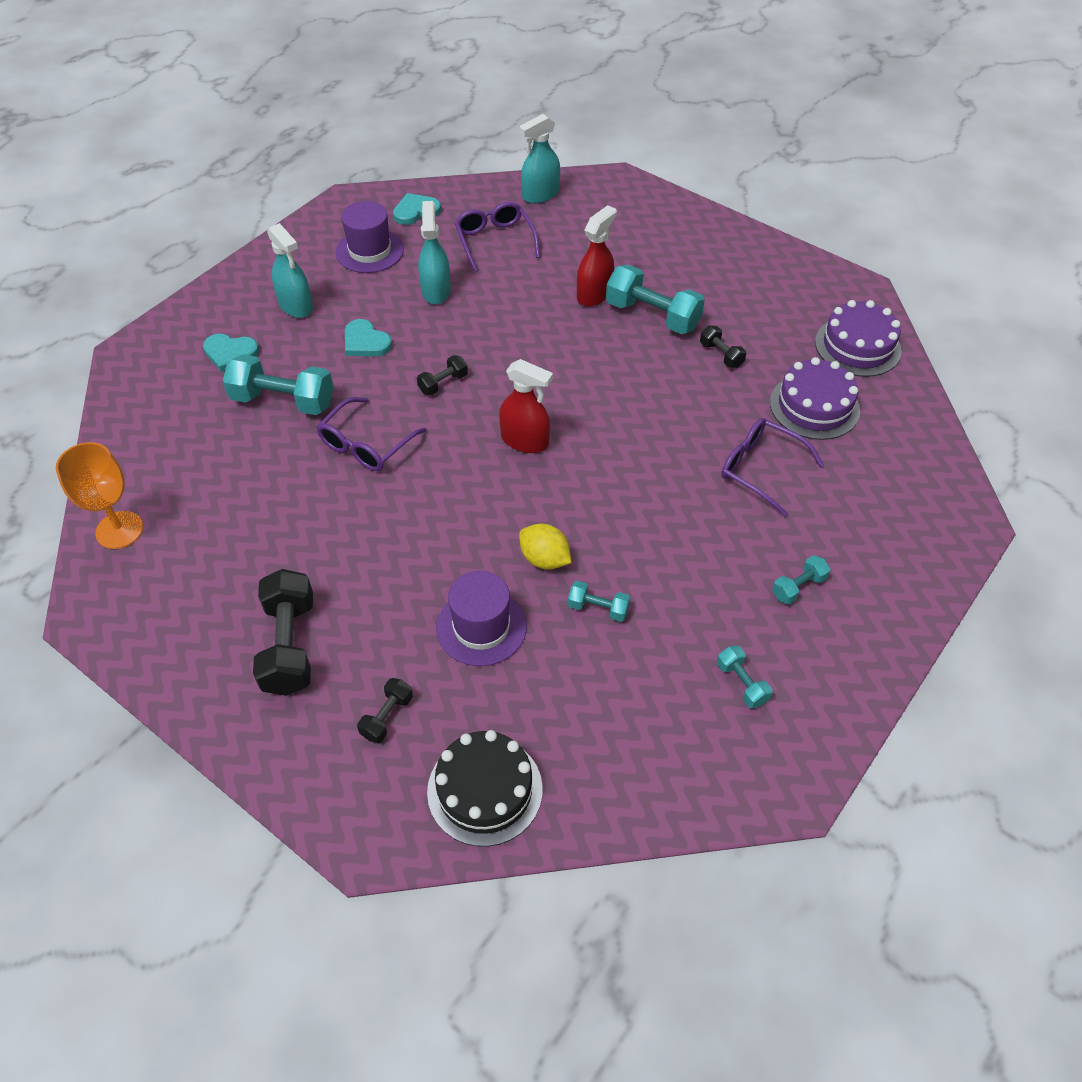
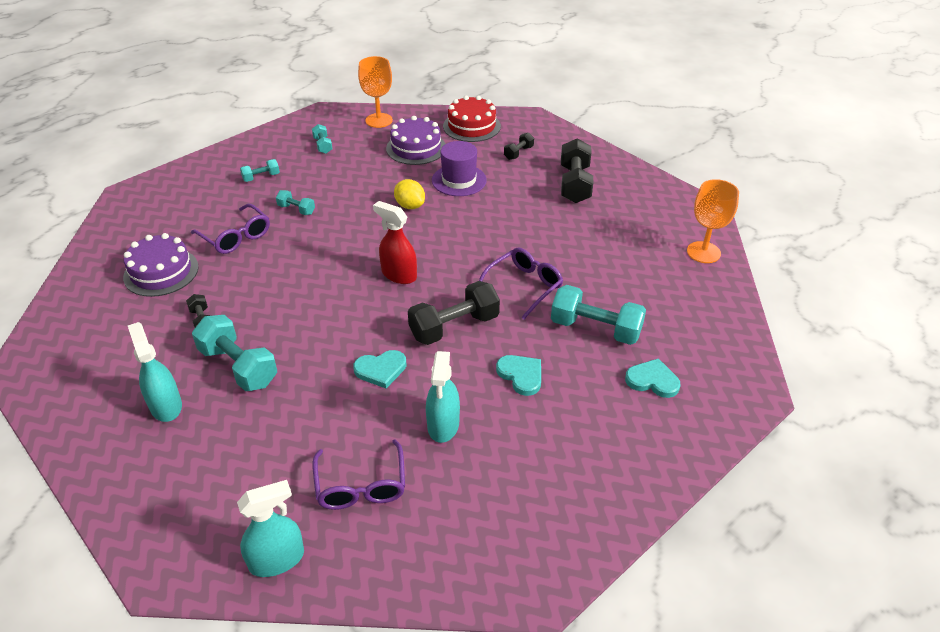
camera: 170 degrees left, 10 degrees down
turquoise spray bottle [267,223,313,318] -> turquoise spray bottle moved to [128,322,182,422]
purple hat [336,201,404,273] -> none
turquoise heart [393,193,441,225] -> turquoise heart moved to [353,350,406,388]
black dumbbell [417,355,468,395] -> black dumbbell [408,281,500,345], size x1.96
black cake [427,730,543,847] -> red cake [443,95,501,142]
turquoise dumbbell [568,581,630,622] -> turquoise dumbbell moved to [276,190,315,215]
red spray bottle [577,205,617,307] -> none
purple cake [815,300,902,377] -> purple cake moved to [386,116,446,165]
none -> orange goblet [358,56,393,128]

